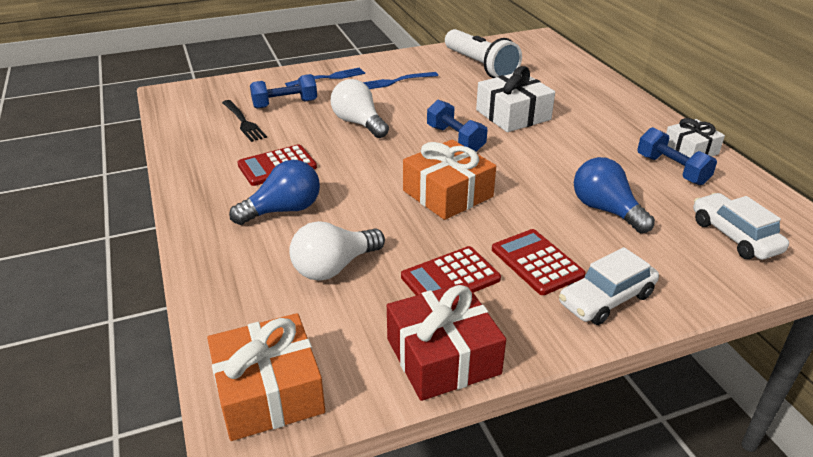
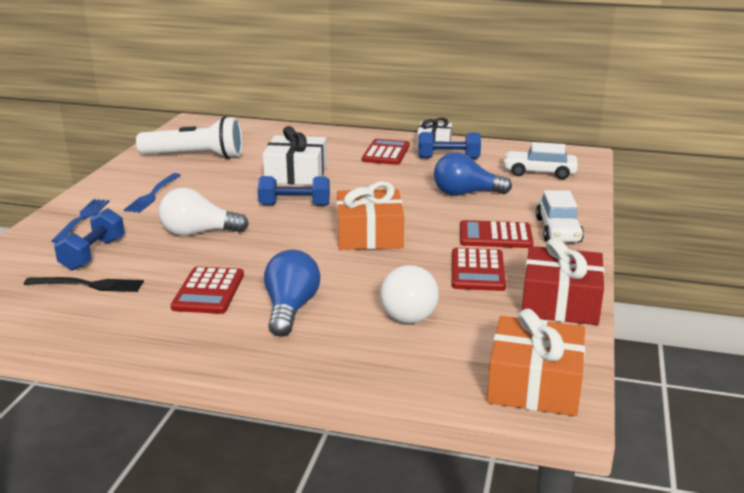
camera: 55 degrees left, 10 degrees down
none -> red calculator [362,139,410,165]

